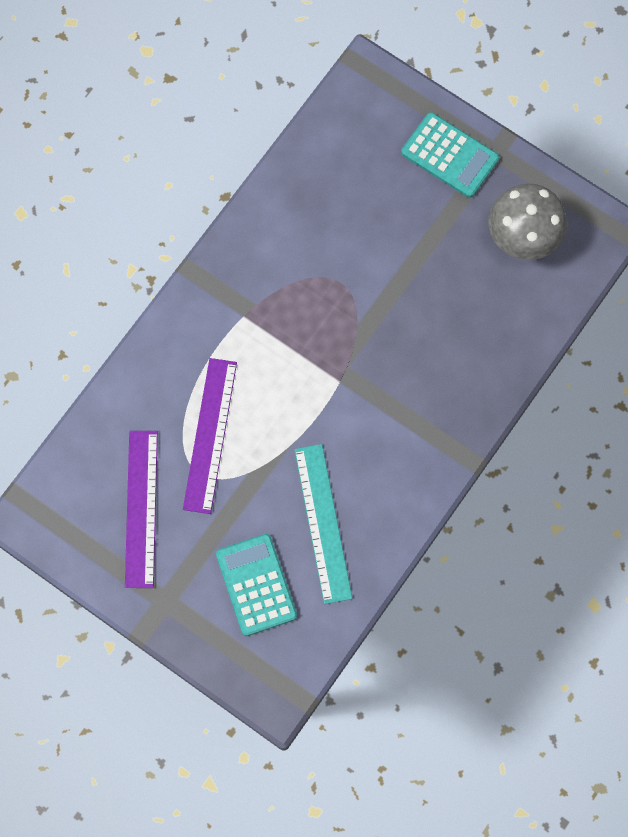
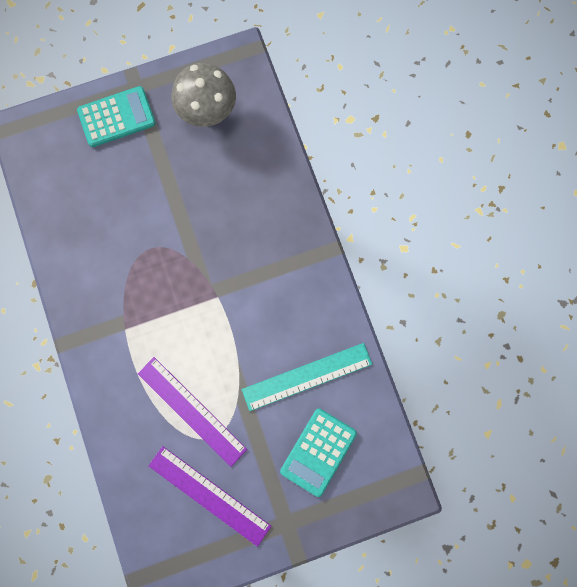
camera: 55 degrees left, 5 degrees up
turquoise calculator [216,534,297,636] -> turquoise calculator turned 75 degrees counterclockwise [280,409,357,497]
turquoise ruler [294,444,352,604] -> turquoise ruler turned 45 degrees counterclockwise [242,343,372,411]

